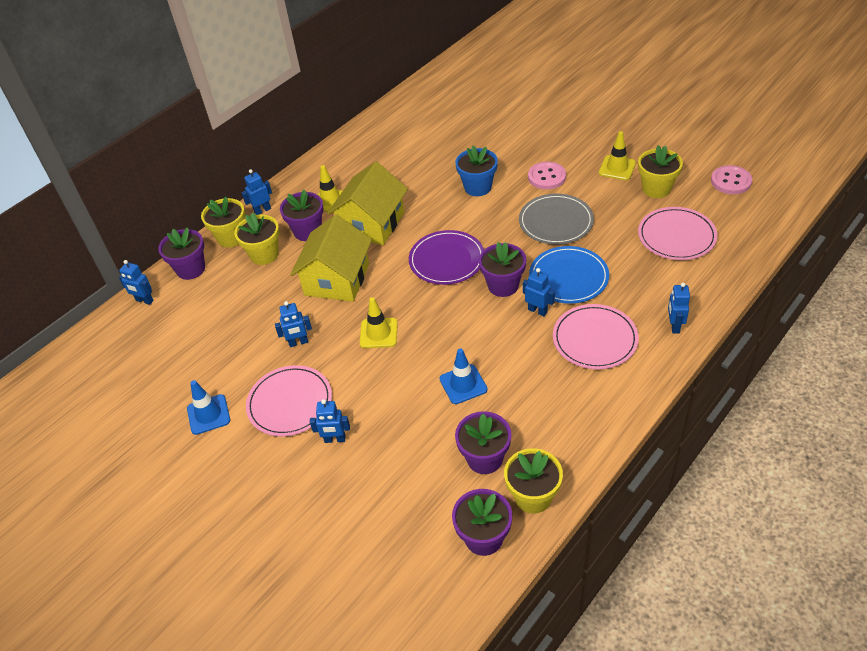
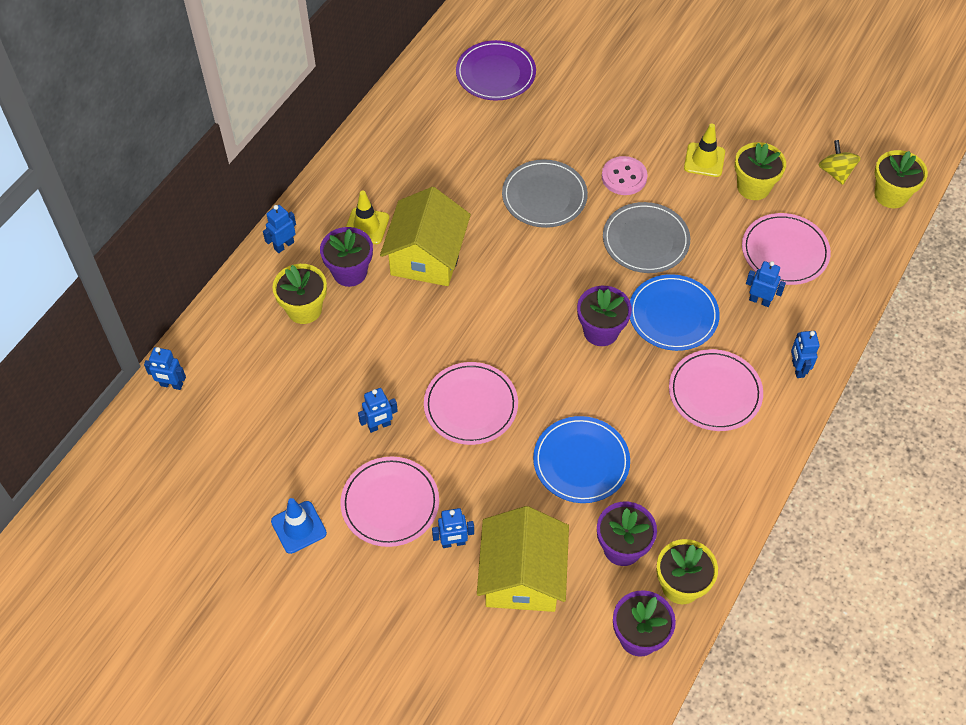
camera: 15 degrees left, 10 degrees up
purple flower pot [158,227,205,280] -> none
yellow flower pot [201,196,245,247] -> yellow flower pot moved to [875,150,928,208]
yellow house [290,215,372,302] -> yellow house moved to [477,506,569,612]
yellow traffic cone [360,297,398,348] -> pink plate [424,362,518,445]
purple plate [409,230,484,285] -> purple plate moved to [456,40,536,101]
blue traffic cone [439,348,488,404] -> blue plate [533,416,630,503]
blue flower pot [455,145,498,196] -> grey plate [502,159,588,228]
blue robot [523,268,555,316] -> blue robot moved to [746,261,786,307]
pink button [711,165,752,194] -> yellow spinning top [819,140,861,185]

